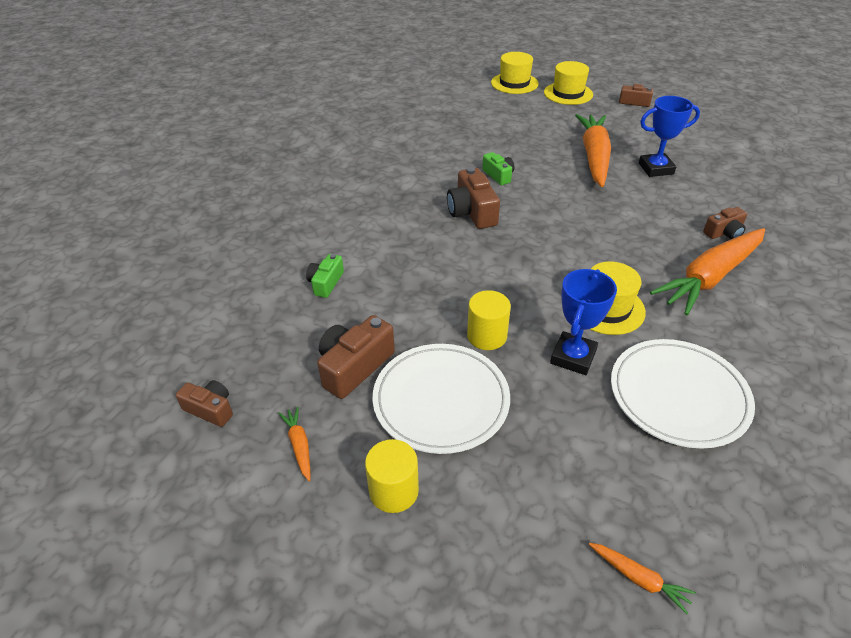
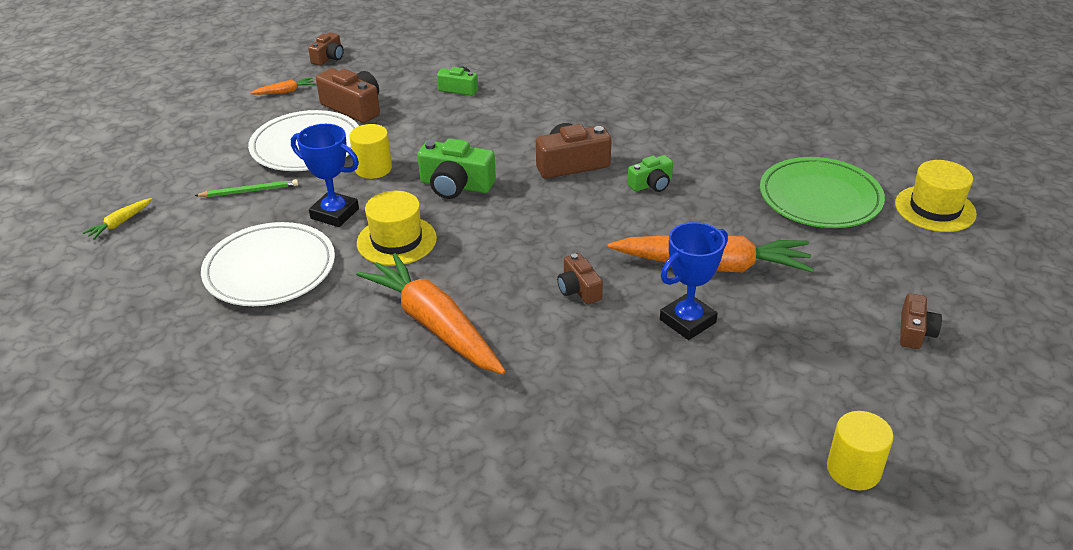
camera: 90 degrees right, 5 degrees down
yellow cylinder [365,439,419,513] -> yellow cylinder moved to [827,411,893,490]
yellow hat [544,61,593,105] -> none
orange carrot [588,543,696,614] -> yellow carrot [83,198,152,240]
blue trophy [639,96,700,177] -> blue trophy turned 60 degrees clockwise [660,222,728,340]
brown camera [703,207,747,239] -> brown camera moved to [557,253,603,304]
none -> green pencil [194,179,298,197]
none -> green camera [418,138,496,199]
none -> green plate [760,157,885,228]

